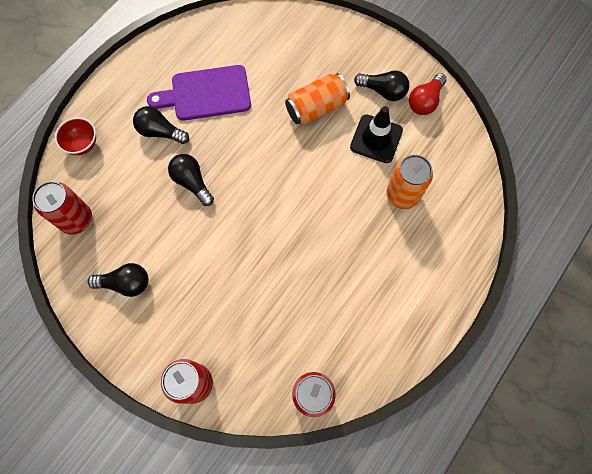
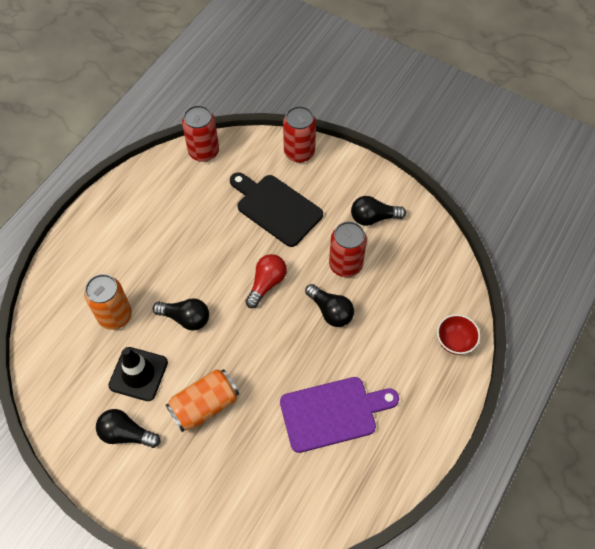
camera: 175 degrees right, 10 degrees down
red can [32,181,92,235] -> red can moved to [329,221,367,277]
black light bulb [133,106,189,144] -> black light bulb moved to [153,298,209,331]
red light bulb [409,73,447,115] -> red light bulb moved to [245,254,287,308]
none -> black cutting board [230,172,323,247]

